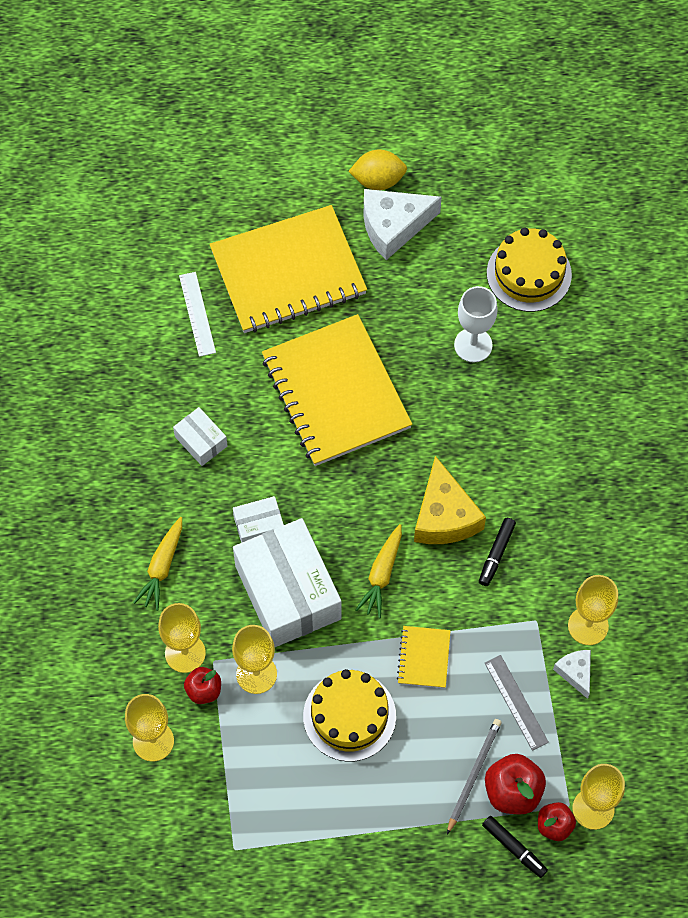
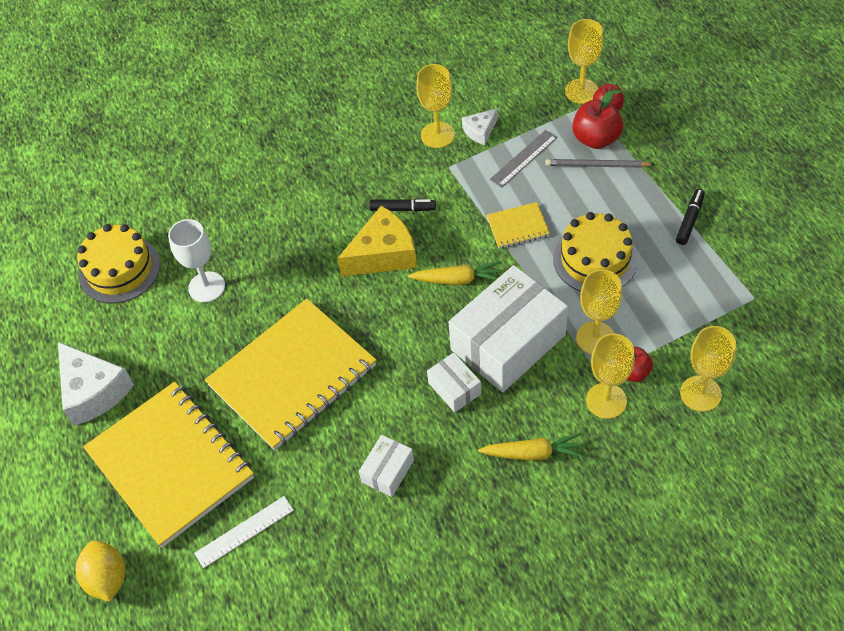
camera: 105 degrees left, 10 degrees down
yellow lemon [348,150,407,190] -> yellow lemon moved to [76,540,125,602]
black marker [482,816,548,878] -> black marker moved to [676,189,705,245]

